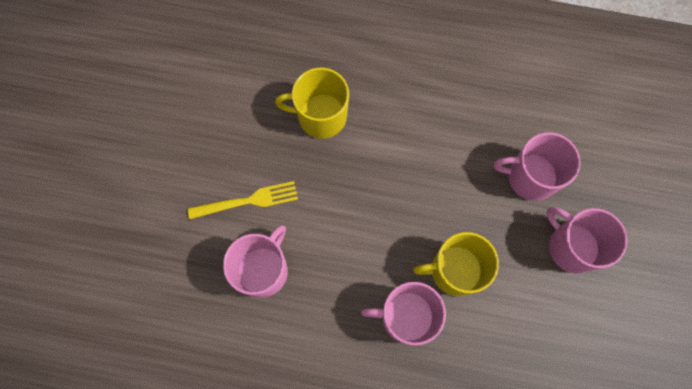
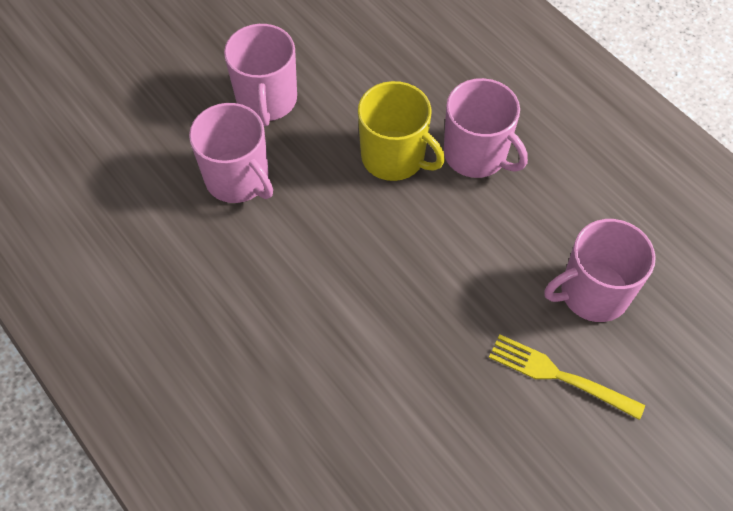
camera: 140 degrees left, 15 degrees down
yellow mug [275,67,349,139] -> none

